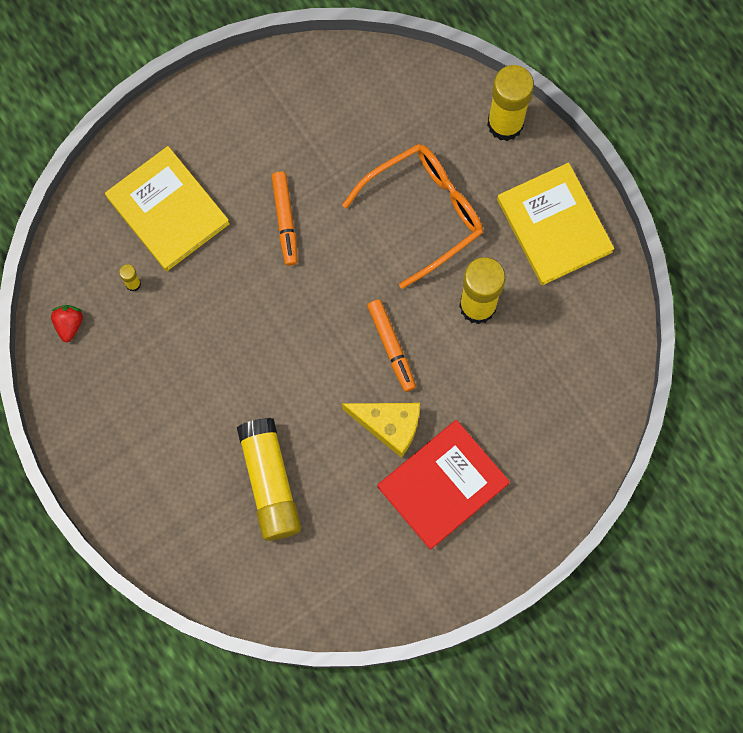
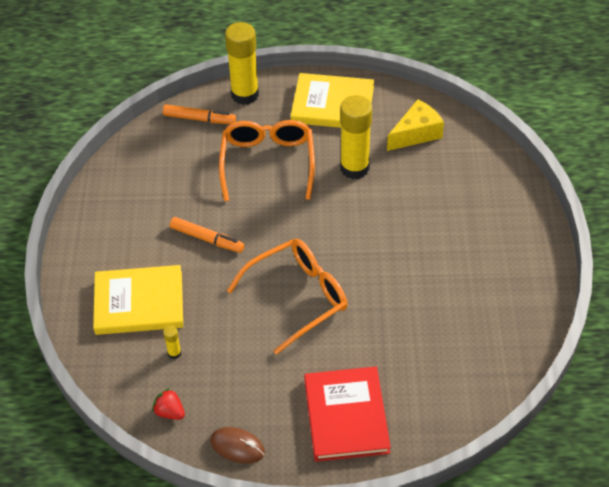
camera: 55 degrees left, 25 degrees down
yellow glue stick [237,418,301,541] -> none
yellow cheese [342,403,420,458] -> yellow cheese moved to [387,99,444,151]
orange marker [367,299,416,392] -> orange marker moved to [163,104,236,124]
red book [378,420,510,550] -> red book moved to [304,367,391,462]
none -> brown mouse [210,427,265,464]
none -> orange glasses [227,239,347,355]

